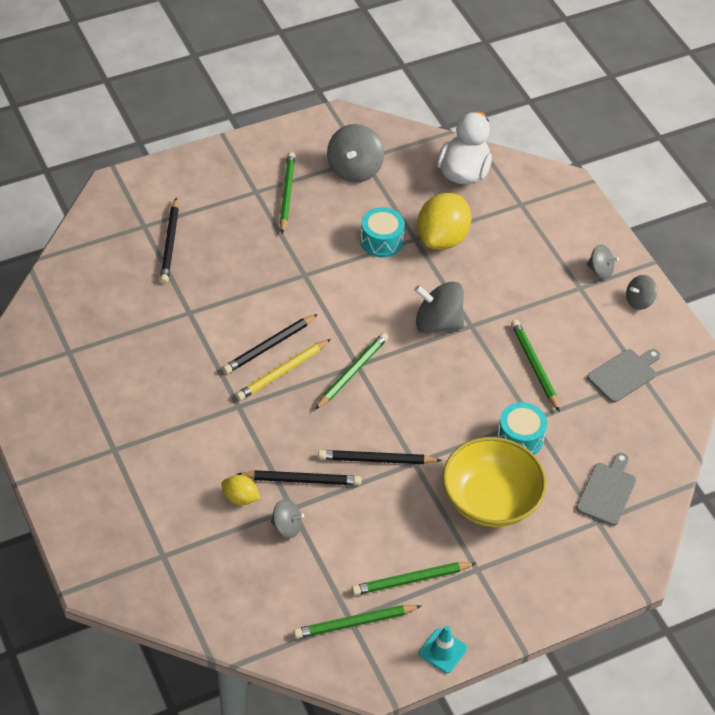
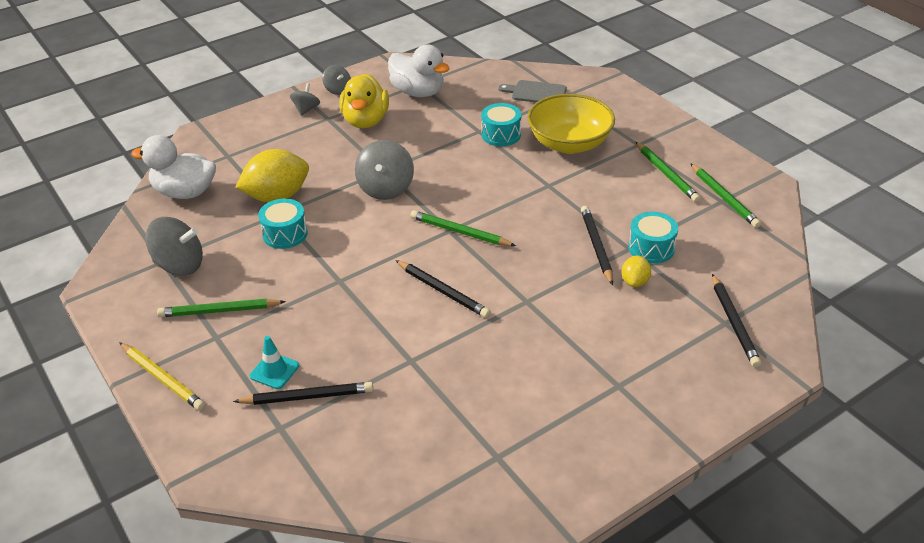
camera: 95 degrees left, 10 degrees down
yellow pencil [236,339,331,401] -> yellow pencil moved to [119,342,205,411]
grey spinning top [271,499,304,538] -> turquoise drum [628,212,678,264]
black pencil [318,450,442,464] -> black pencil moved to [712,274,761,367]
yellow lemon [417,193,472,250] -> yellow lemon turned 45 degrees counterclockwise [236,149,309,202]
turquoise traffic cone [419,626,467,673] -> turquoise traffic cone moved to [250,336,299,389]
green pencil [511,320,560,412] -> none
grey cutting board [587,349,660,403] -> white duck [388,44,450,97]
none -> yellow duck [339,74,389,128]

